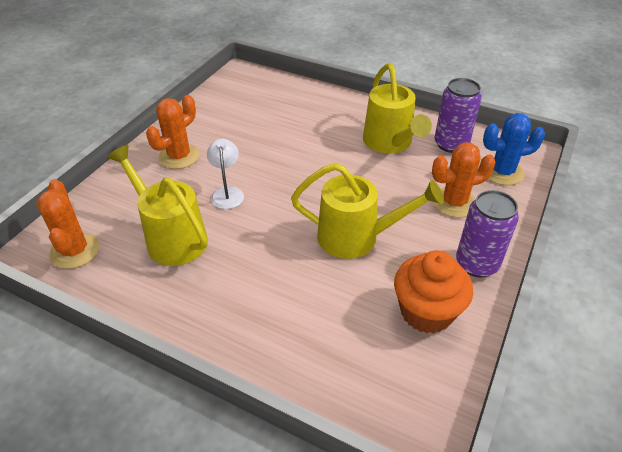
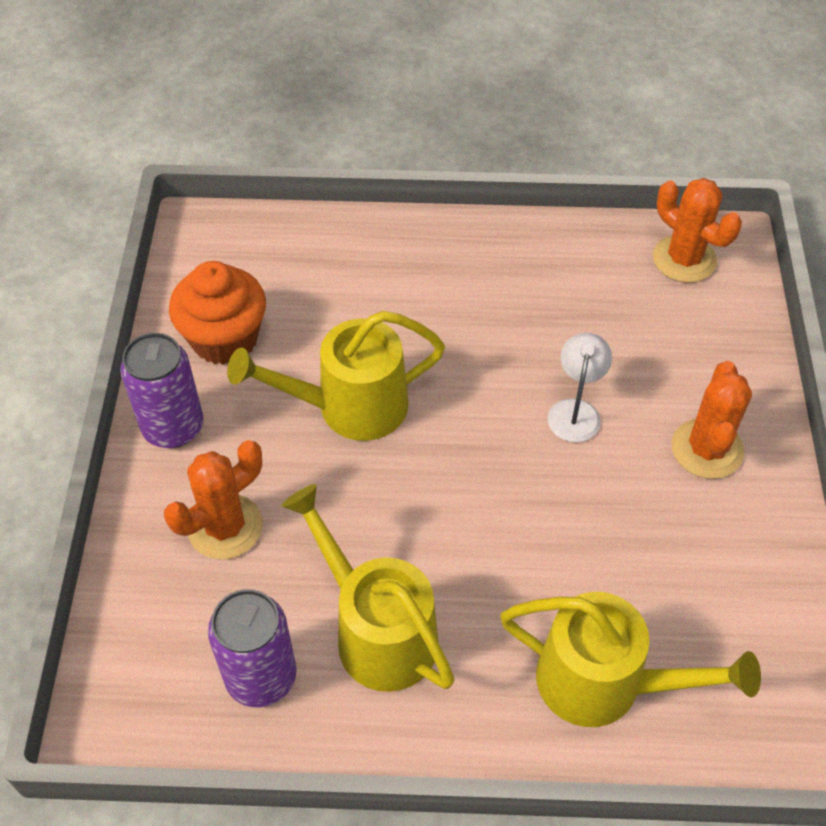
camera: 155 degrees right, 10 degrees up
yellow watering can [107,145,208,266] -> yellow watering can moved to [500,592,761,727]
white lamp [207,139,244,209] -> white lamp turned 135 degrees counterclockwise [548,333,612,442]
blue cactus [483,113,545,185] -> none

